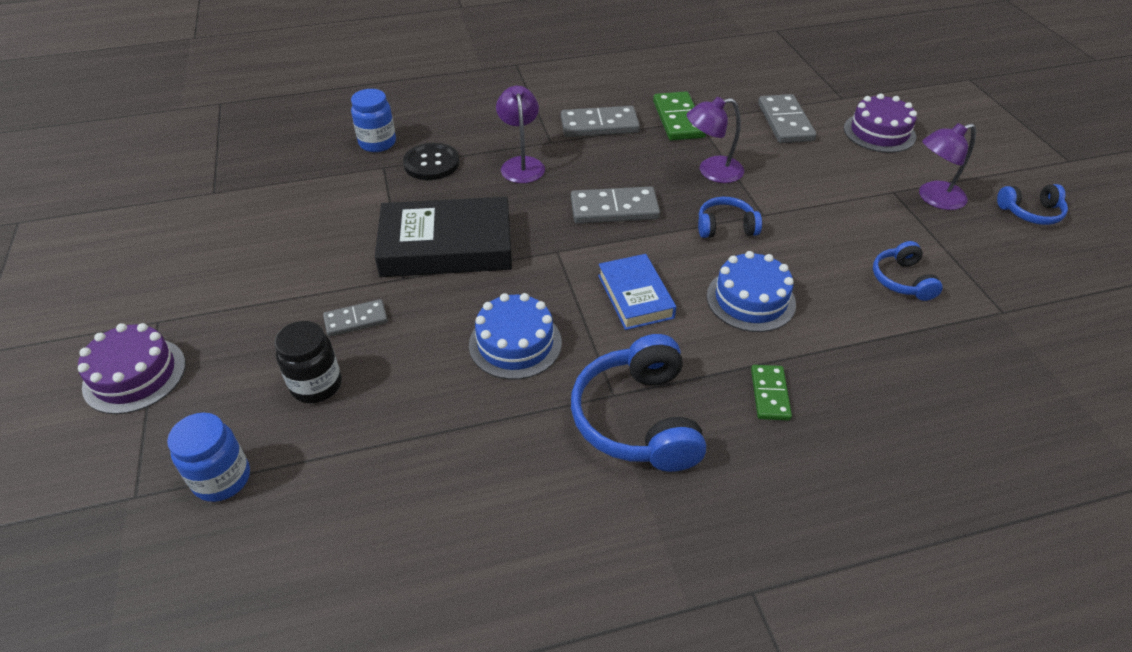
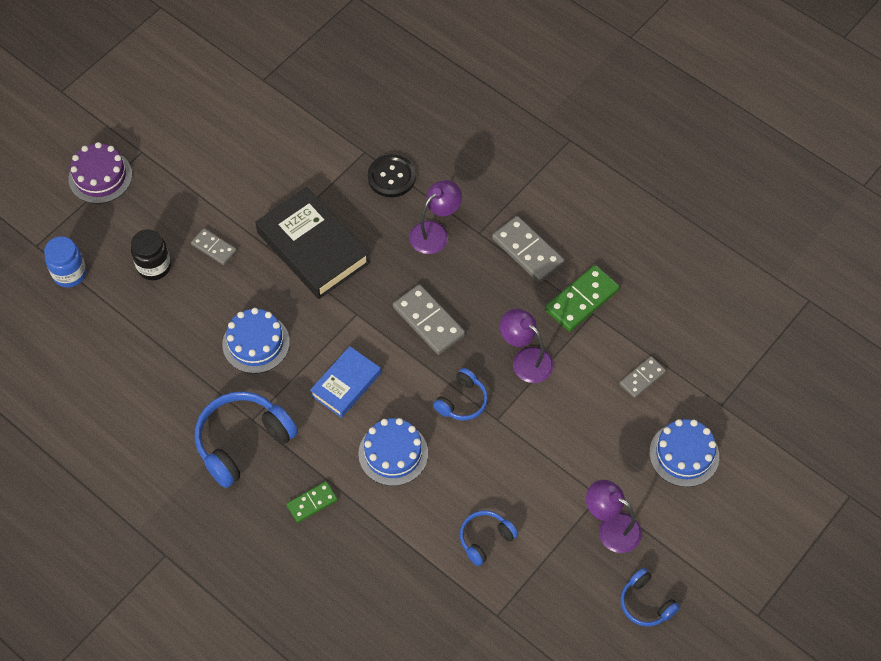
camera: 55 degrees right, 15 degrees up
blue jar [351,89,396,152] -> none
blue headphones [698,197,762,238] -> blue headphones turned 75 degrees clockwise [433,368,488,420]
grey domino [758,94,817,143] -> grey domino [619,356,666,398], size x0.61
purple cake [844,93,917,153] -> blue cake [649,419,719,487]

